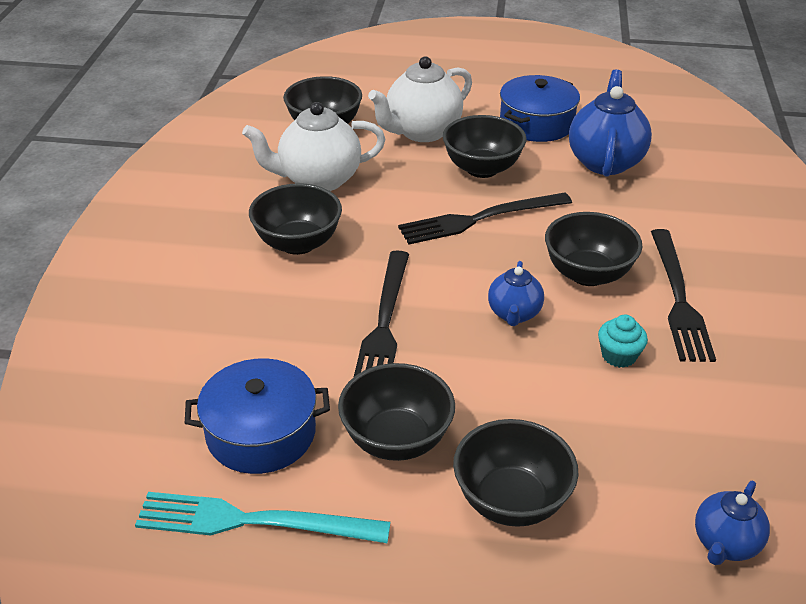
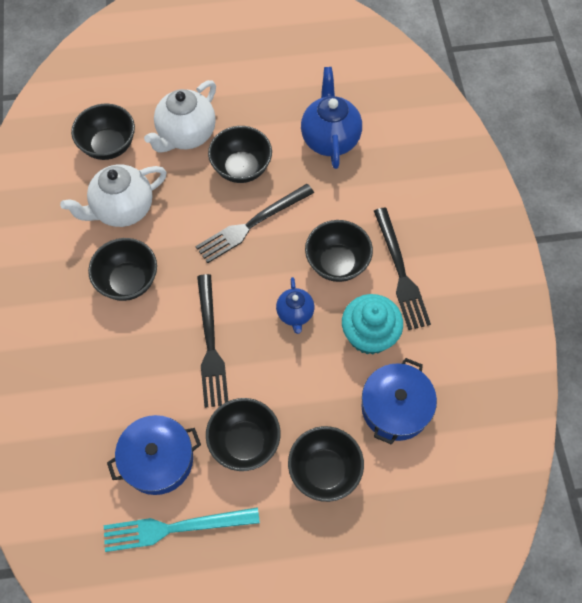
camera: 15 degrees left, 25 degrees up
blue pot [500,75,580,142] -> blue pot moved to [361,358,437,445]
turquoise cupcake [598,315,648,368] -> turquoise cupcake [342,294,403,355], size x1.88
blue teapot [695,481,770,565] -> none

